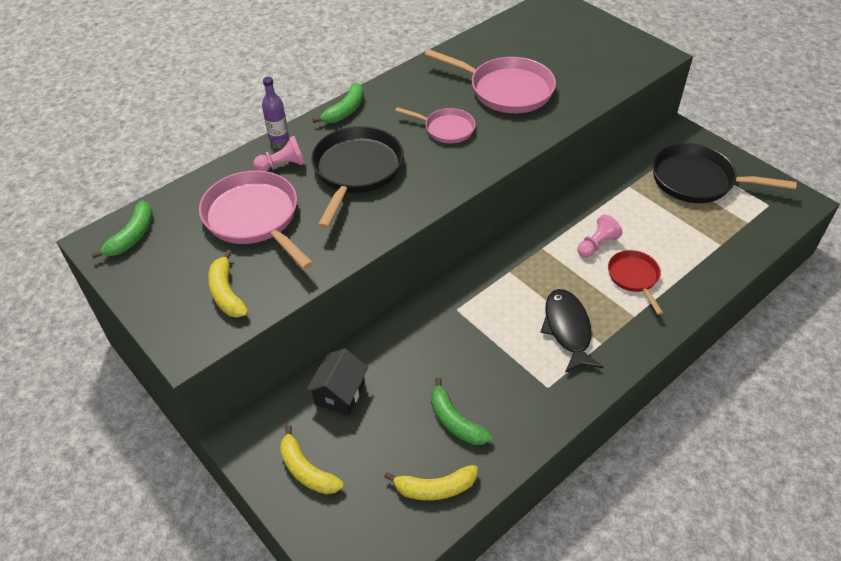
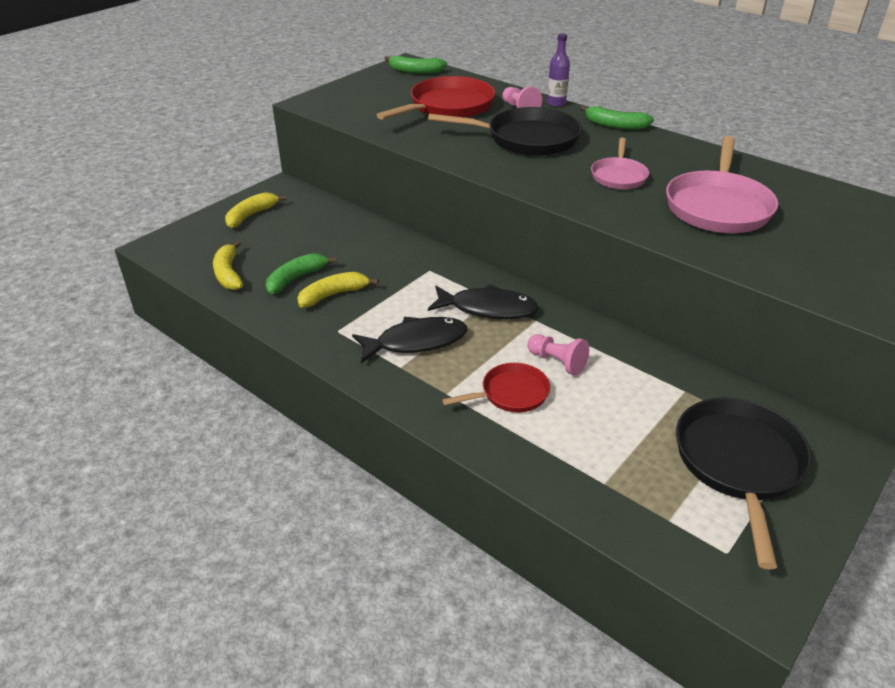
camera: 80 degrees right, 10 degrees down
pink pan [199,170,313,270] -> red pan [377,76,495,120]
yellow banana [208,250,248,318] -> yellow banana moved to [297,272,379,307]
black house [306,348,368,416] -> none
none -> black fish [428,284,539,319]

